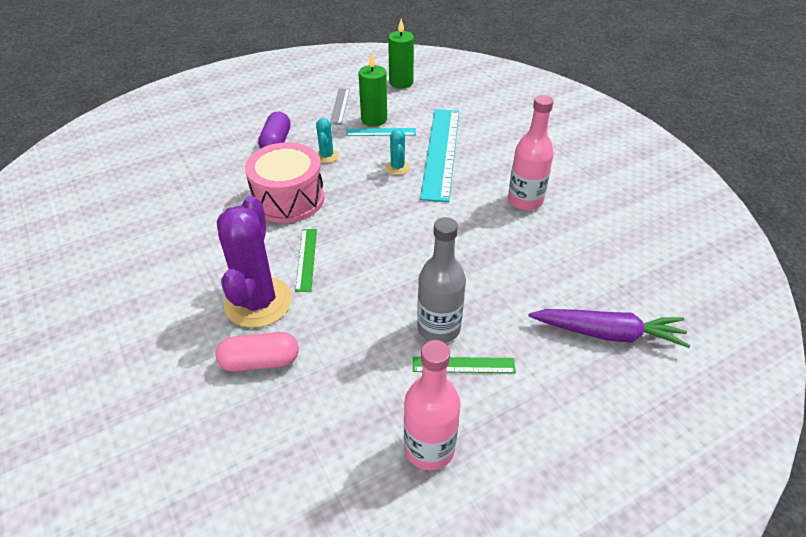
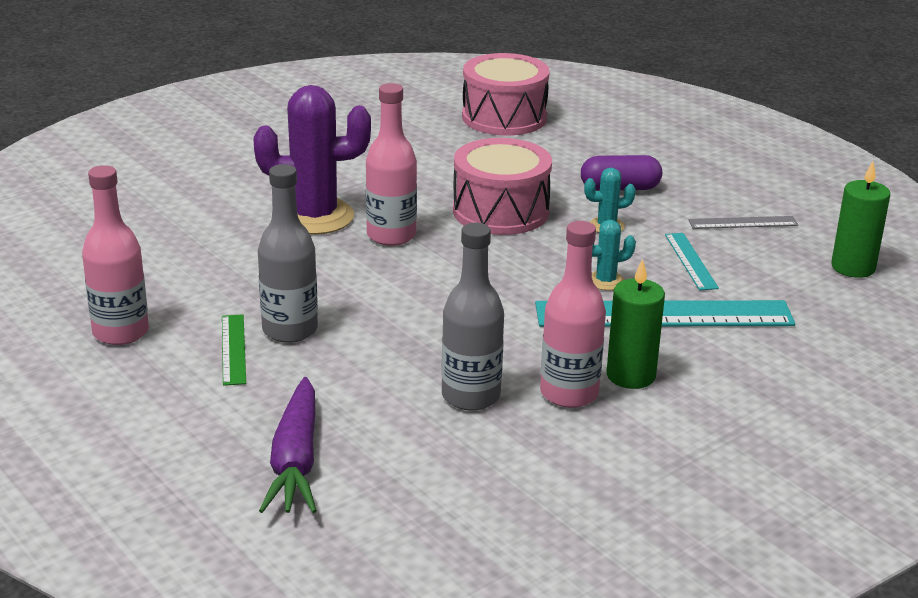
camera: 80 degrees right, 15 degrees down
pink capsule [216,332,299,372] -> none
green ruler [295,229,317,292] -> pink bottle [366,83,417,246]
green candle [359,53,387,126] -> green candle moved to [606,259,665,389]
none -> grey bottle [441,223,504,411]
none -> pink drum [462,53,550,136]

